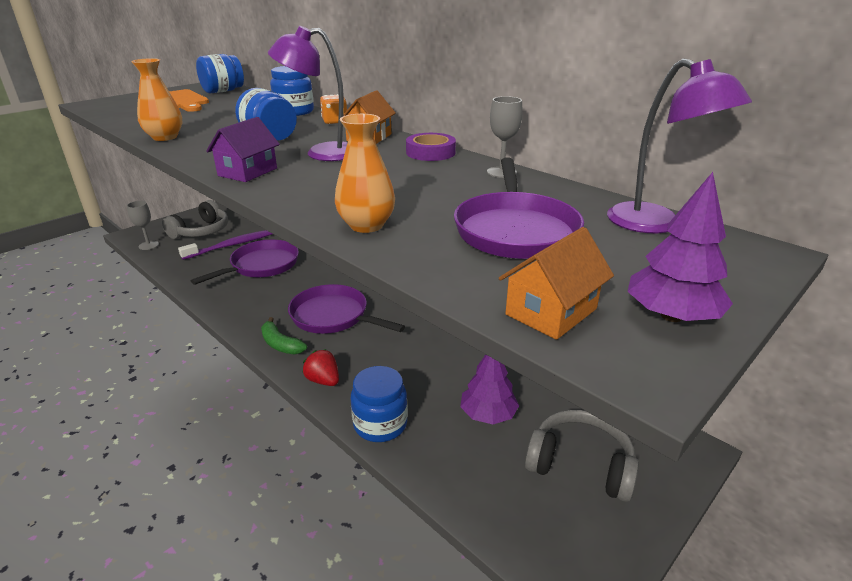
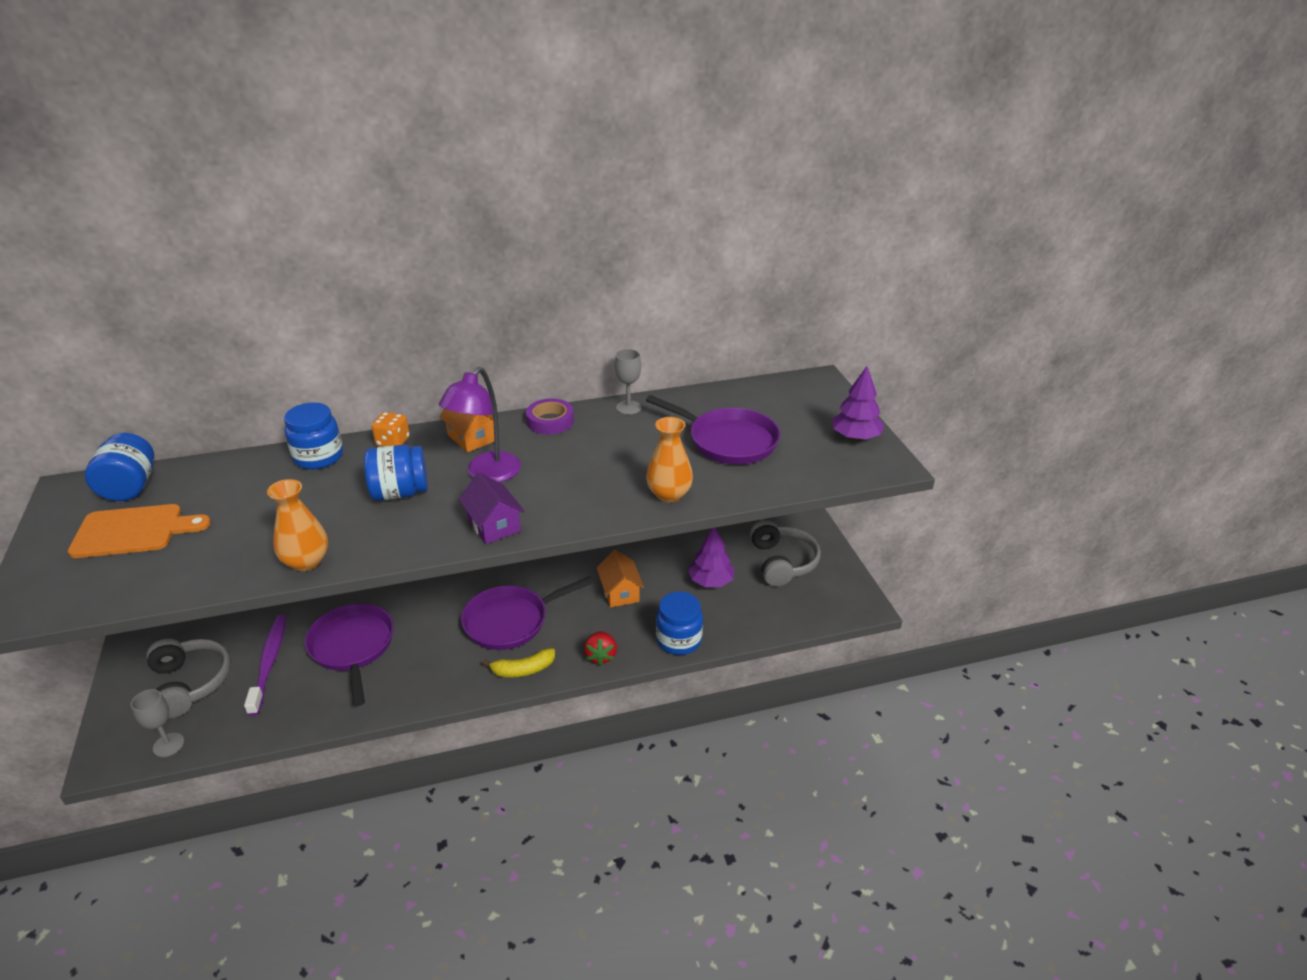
camera: 60 degrees left, 5 degrees up
green banana [261,317,307,354] -> yellow banana [482,648,555,678]
red strawberry [302,349,339,386] -> red strawberry turned 75 degrees counterclockwise [584,631,617,666]
orange house [499,227,614,340] -> orange house moved to [597,550,644,608]
grey headphones [525,410,639,502] -> grey headphones turned 120 degrees clockwise [750,520,821,586]
purple lamp [607,58,752,233] -> none

